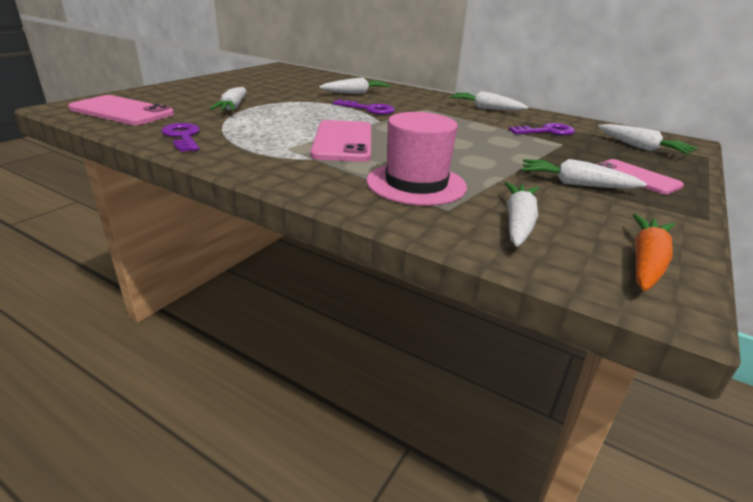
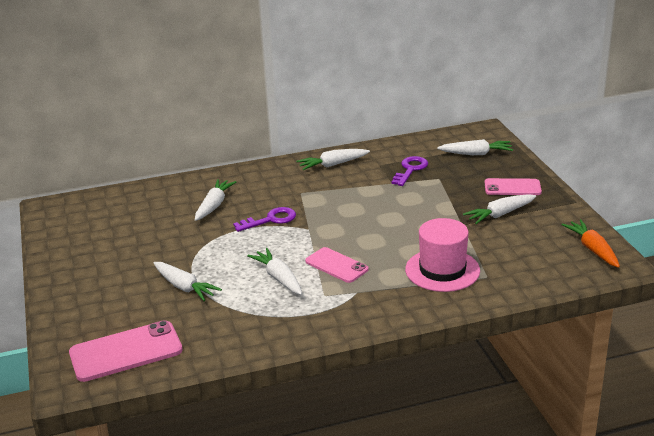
camera: 45 degrees left, 0 degrees up
purple key [161,123,200,152] -> none
pink phone [310,120,371,162] -> pink phone [305,247,369,283], size x0.65
white carrot [505,182,539,247] -> white carrot moved to [247,248,302,295]

